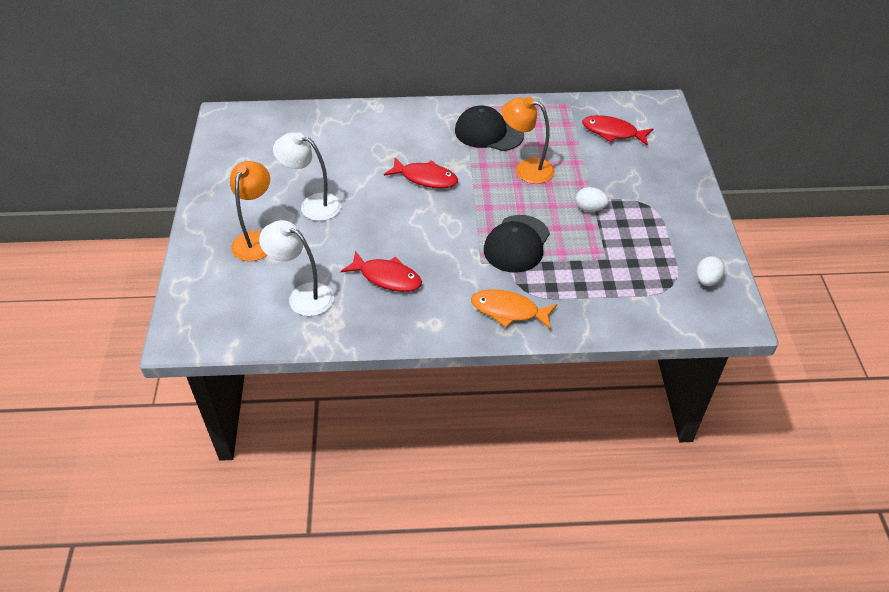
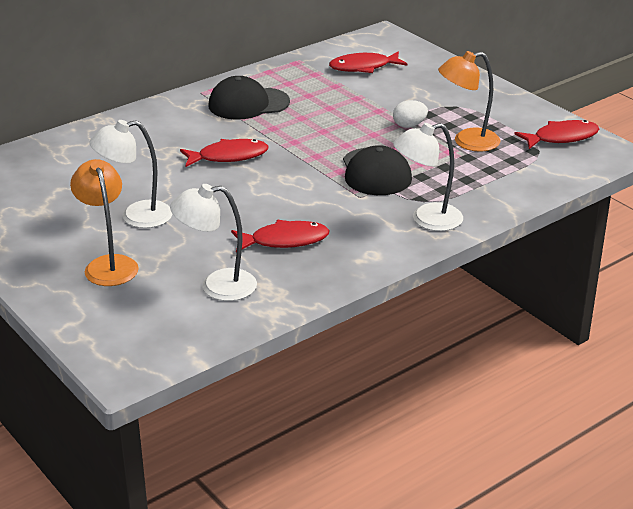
camera: 35 degrees left, 15 degrees down
orange fish [471,289,557,330] -> white lamp [393,123,463,231]
orange lamp [502,97,555,184] -> orange lamp moved to [438,51,500,152]
white egg [696,256,725,286] -> red fish [514,120,599,149]

